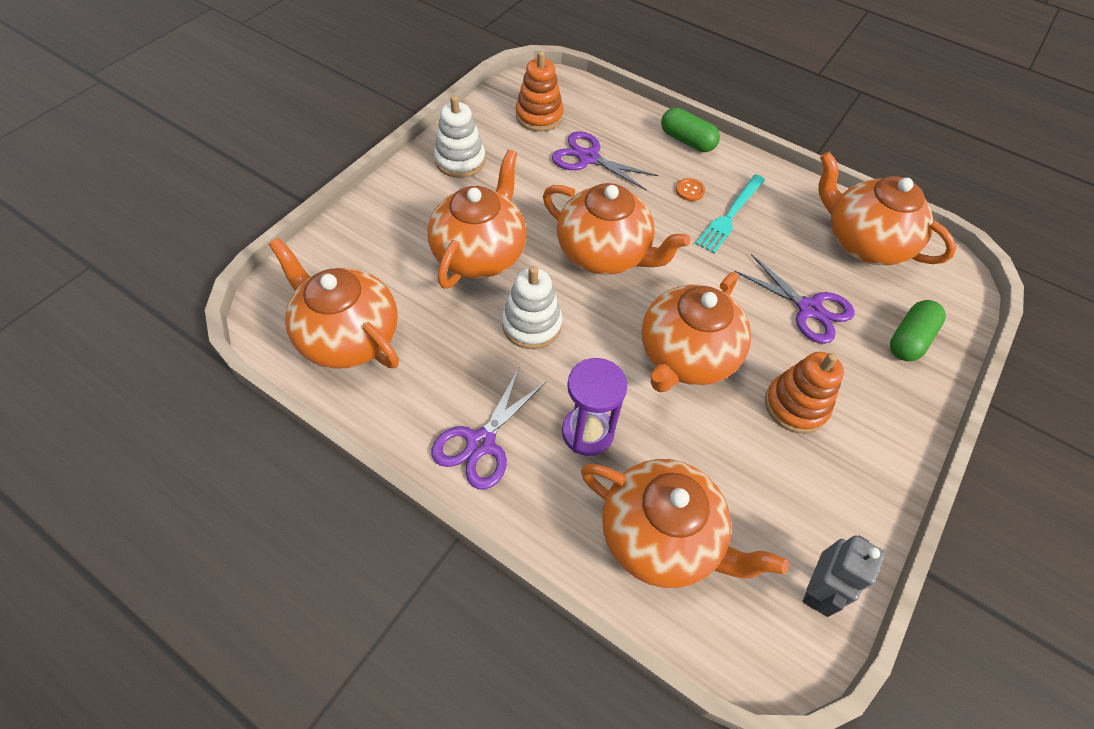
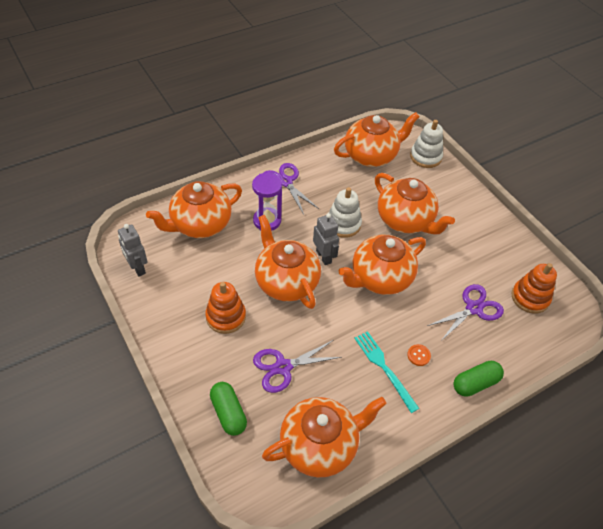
camera: 115 degrees right, 5 degrees down
white stacking toy [434,95,485,178] -> white stacking toy moved to [410,120,443,168]
none -> grey robot [313,213,339,265]

